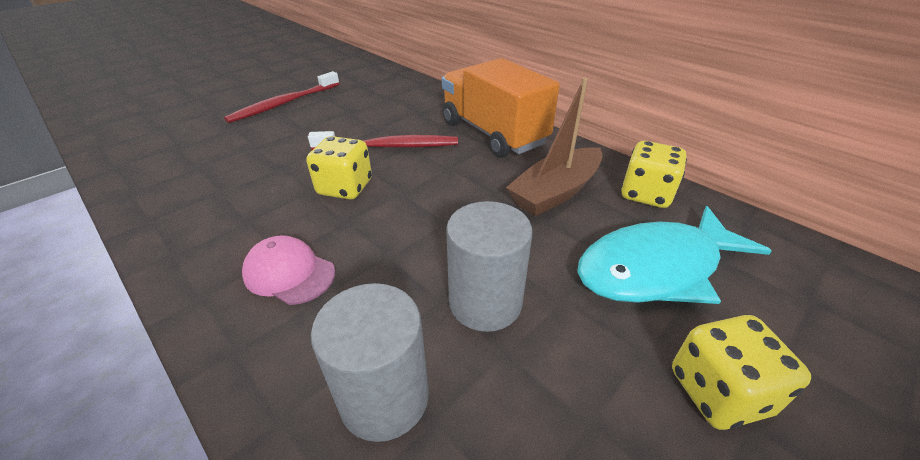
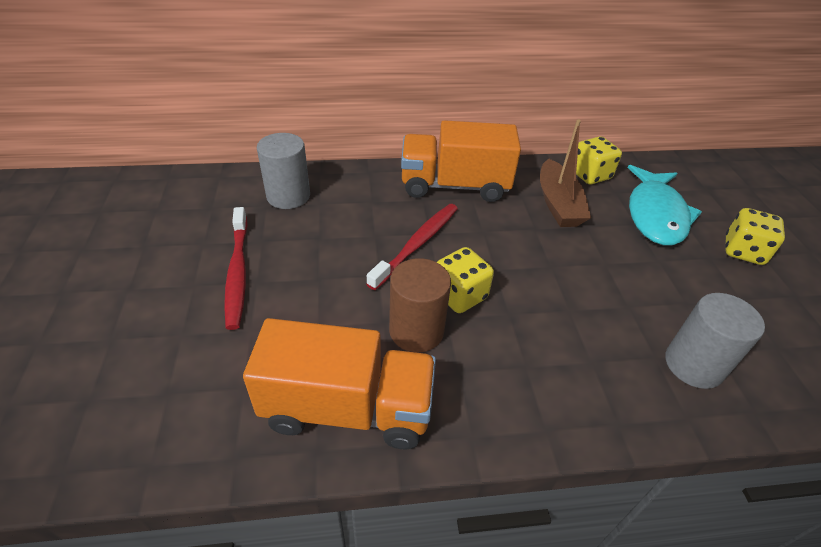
camera: 55 degrees left, 5 degrees up
pink cap [242,235,335,305] -> none
grey cylinder [446,201,532,332] -> grey cylinder moved to [257,133,310,209]
none -> orange truck [243,318,436,449]
none -> brown cylinder [389,258,451,353]

